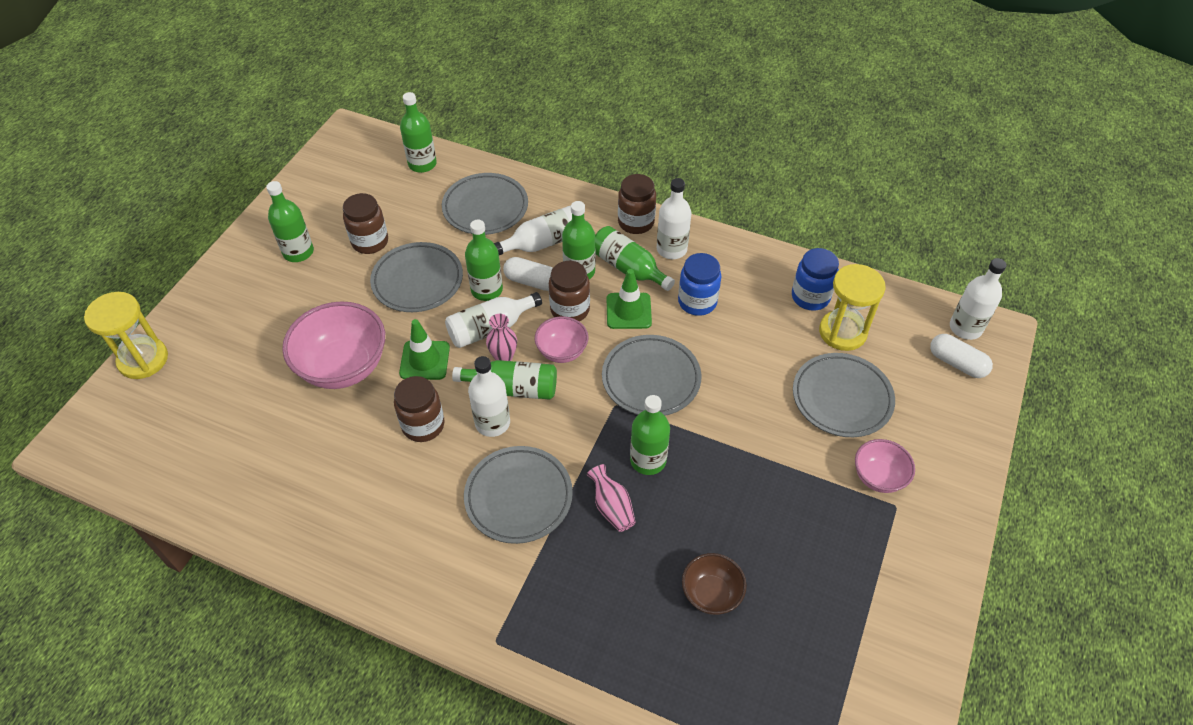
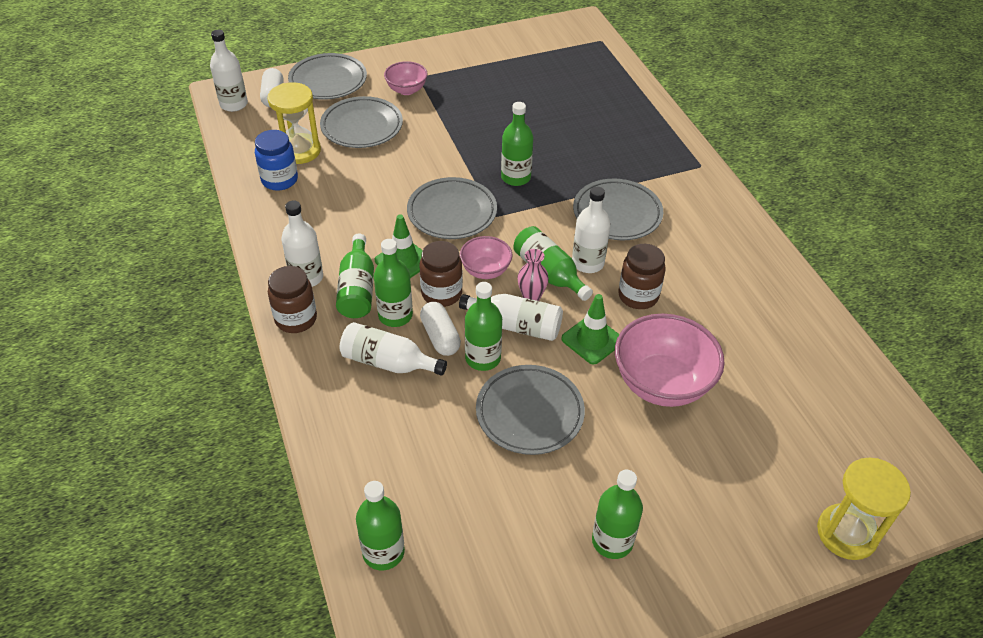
camera: 135 degrees left, 5 degrees down
brown jar [343,193,388,254] -> none
grey plate [442,173,528,235] -> grey plate moved to [288,53,367,100]
pink vase [587,464,636,532] -> none
blue jar [678,253,721,316] -> none
brown bowl [682,553,747,615] -> none

